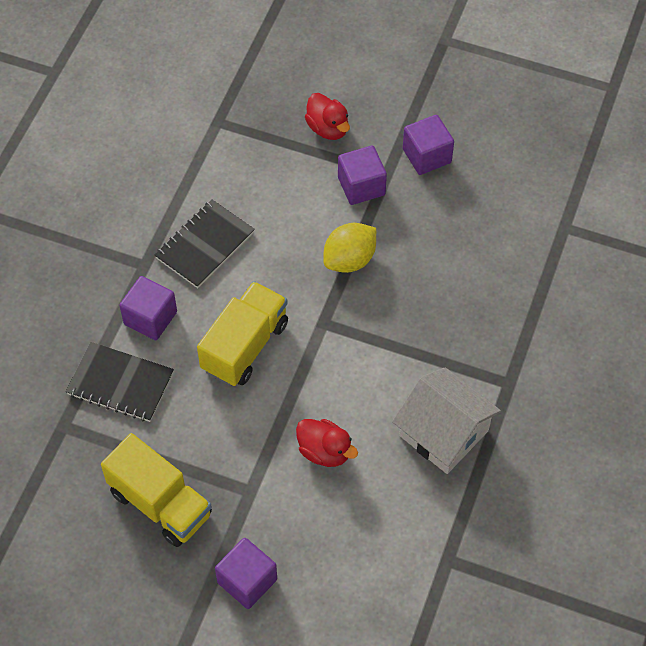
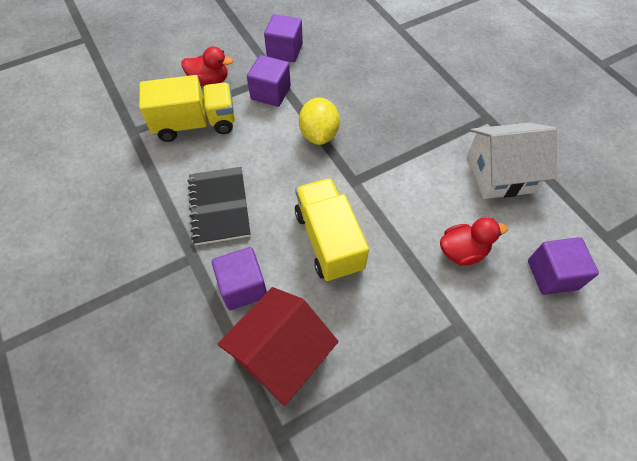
camera: 50 degrees left, 0 degrees up
black notebook [66,342,174,422] -> red house [218,287,338,406]
yellow truck [101,433,212,547] -> yellow truck moved to [139,75,235,142]
purple cube [215,538,277,609] -> purple cube moved to [528,237,599,295]

